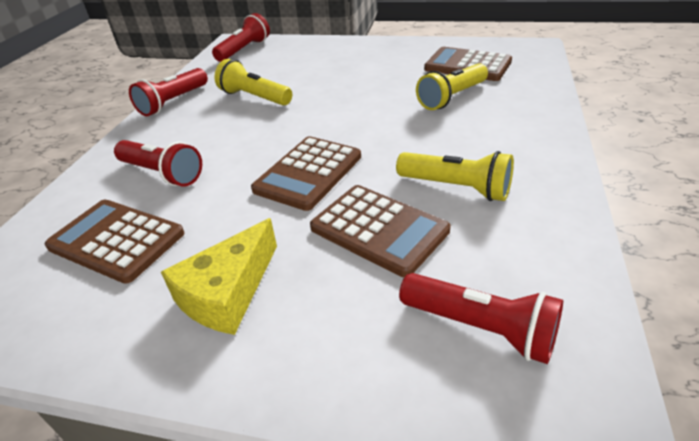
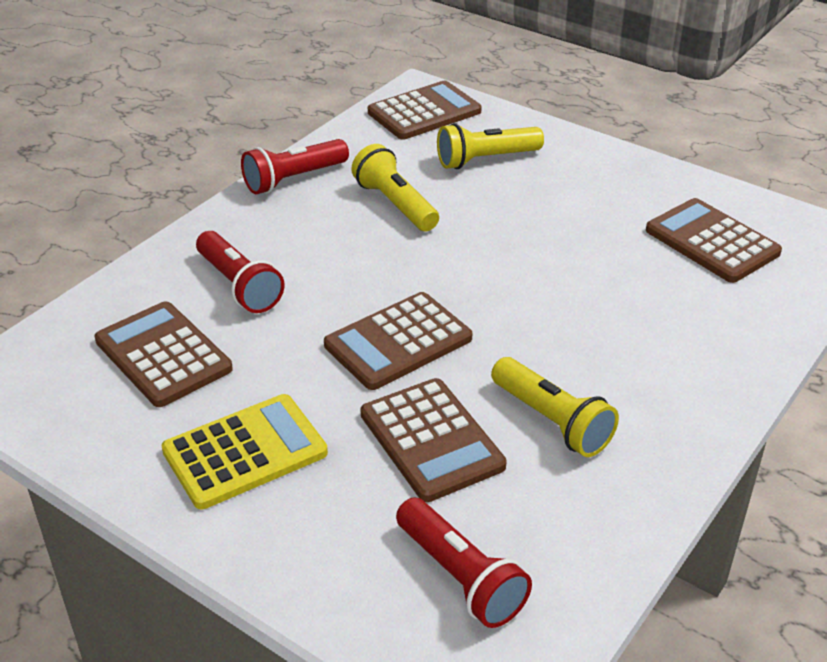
camera: 20 degrees right, 0 degrees up
yellow cheese [161,218,277,335] -> yellow calculator [161,394,328,509]
red flashlight [212,13,270,62] -> brown calculator [368,81,482,140]
yellow flashlight [416,63,488,110] -> yellow flashlight moved to [437,123,544,169]

